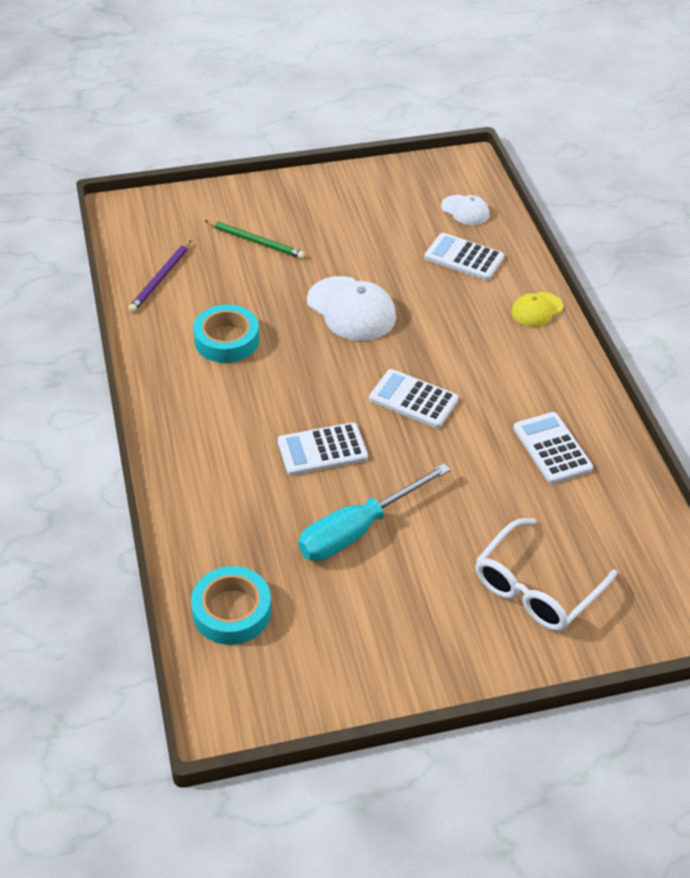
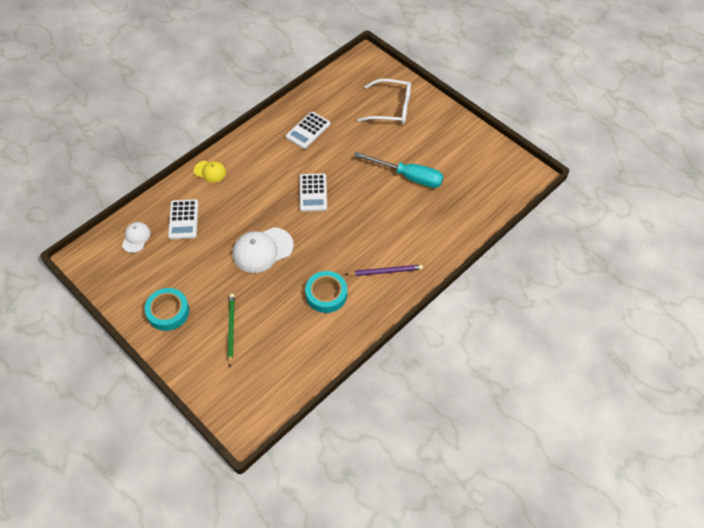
camera: 120 degrees left, 10 degrees up
purple pencil [128,240,191,312] -> purple pencil moved to [345,265,423,276]
turquoise tape [191,566,271,645] -> turquoise tape moved to [144,288,189,331]
white calculator [278,422,368,475] -> none
white cap [307,276,396,341] -> white cap turned 135 degrees counterclockwise [233,227,294,273]

